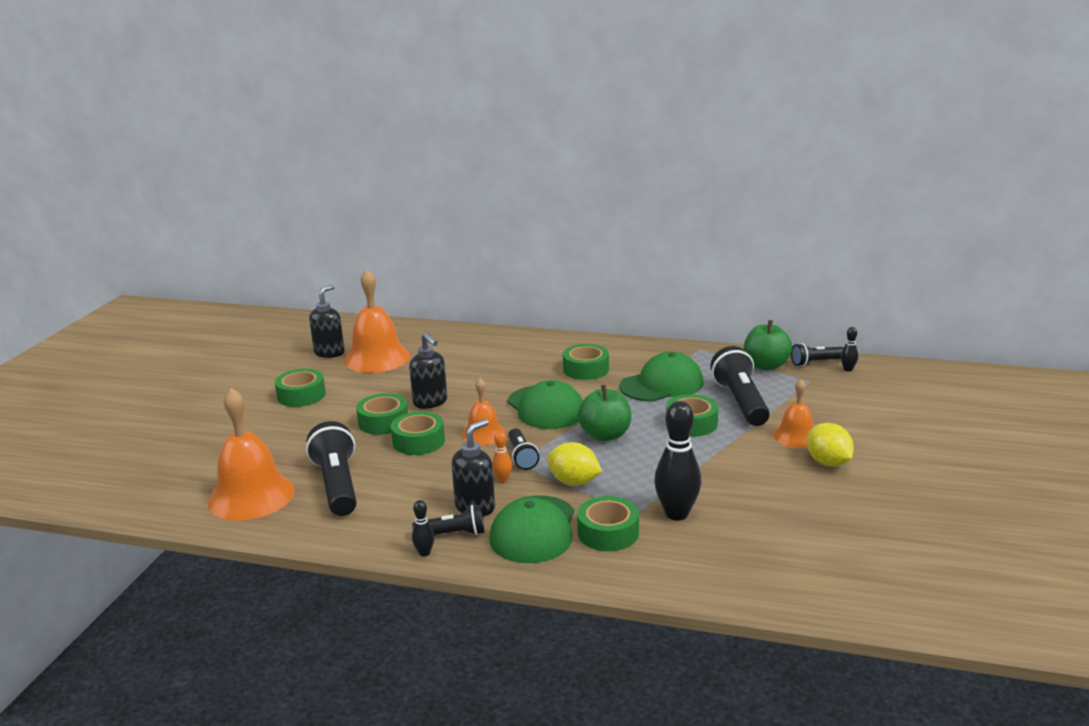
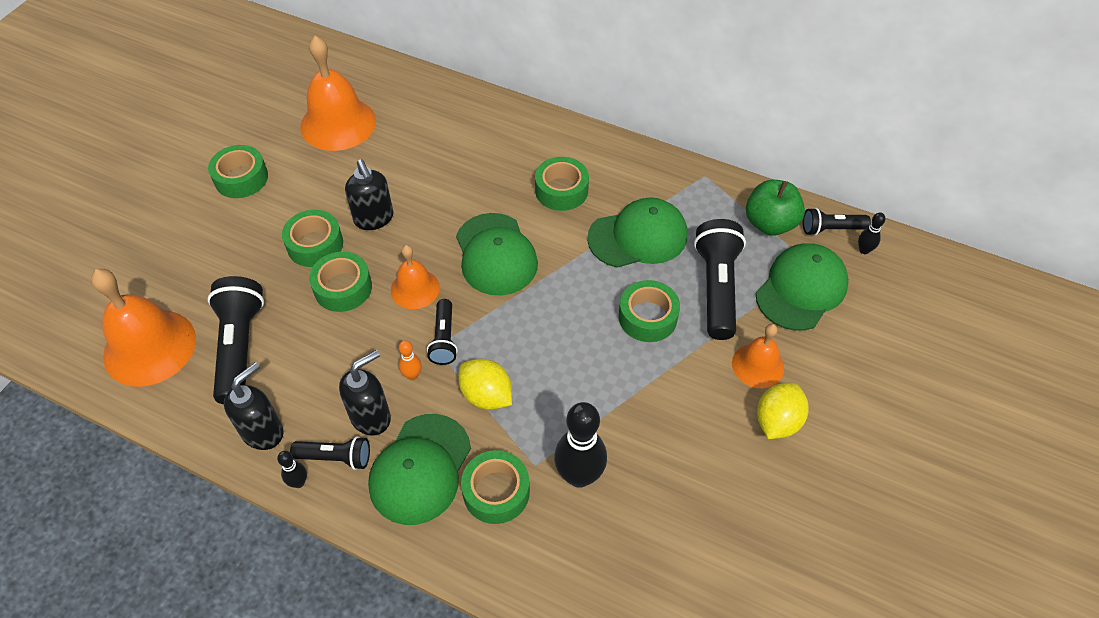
camera: 10 degrees right, 30 degrees up
black soap dispenser [309,284,345,358] -> black soap dispenser moved to [224,362,284,450]
green apple [577,385,631,441] -> none
yellow lemon [807,423,854,467] -> yellow lemon turned 45 degrees clockwise [757,383,809,439]
none -> green cap [756,243,849,331]

